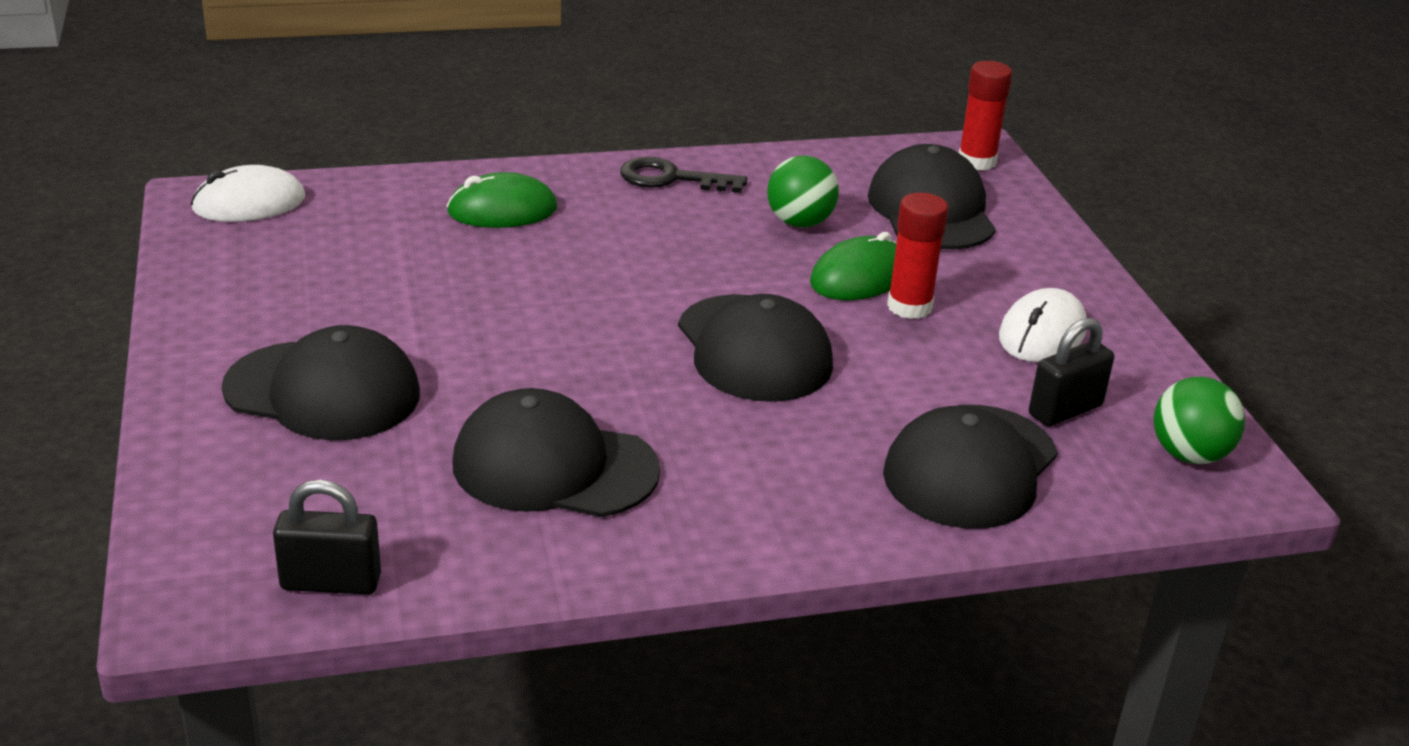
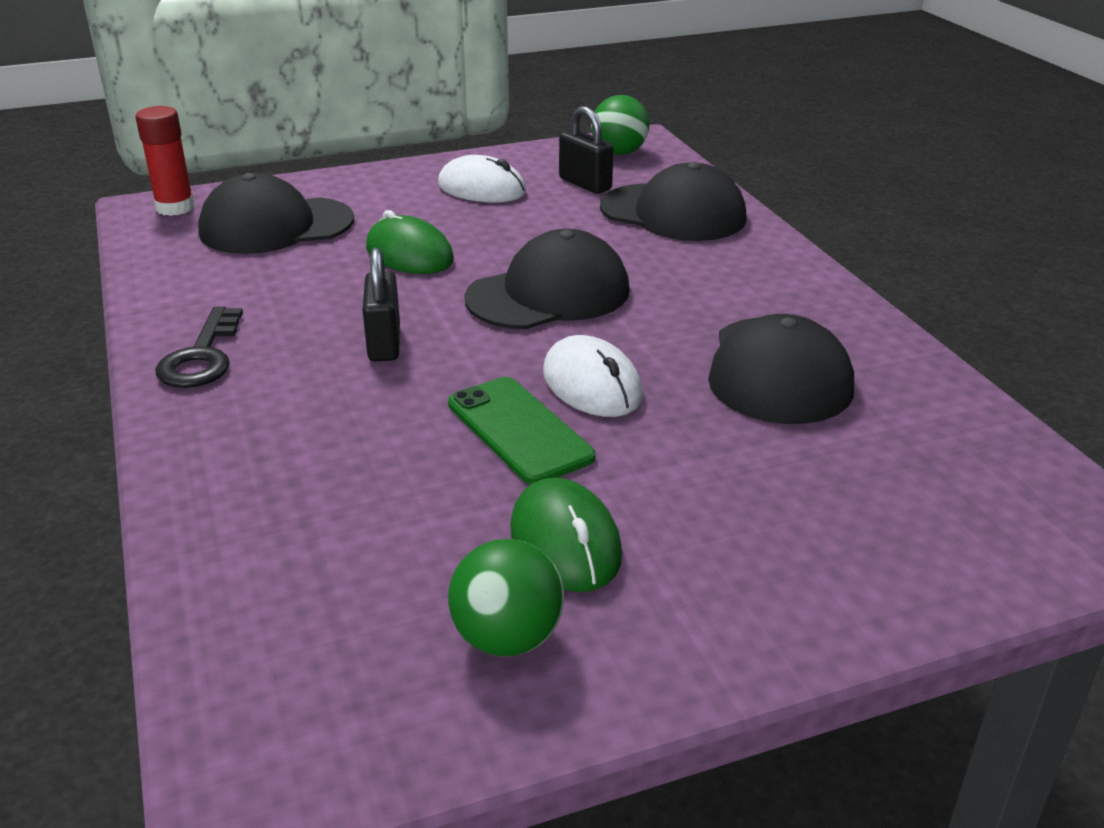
camera: 95 degrees left, 0 degrees up
white mouse [191,165,305,222] -> white mouse moved to [543,335,643,417]
black cap [222,325,420,440] -> none
black padlock [273,480,381,595] -> black padlock moved to [362,248,400,361]
green mouse [447,172,557,228] -> green mouse moved to [510,478,622,592]
green ball [767,155,839,227] -> green ball moved to [448,539,564,657]
red glue stick [887,193,949,319] -> none
none -> green phone [448,377,595,484]

